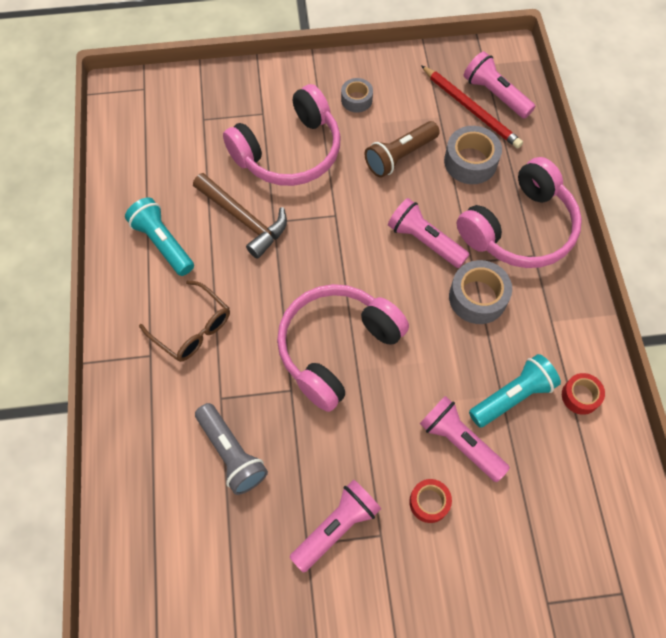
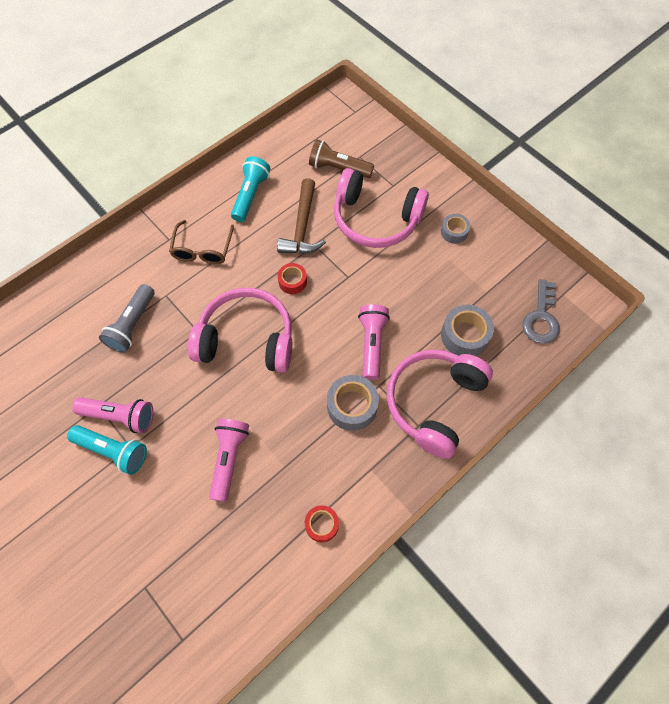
camera: 55 degrees right, 0 degrees up
brown flashlight [365,121,440,178] -> brown flashlight moved to [309,139,374,178]
red tape [409,479,452,523] -> red tape moved to [278,263,307,294]
red pencil [421,65,523,148] -> none
pink headphones [457,157,582,268] -> pink headphones turned 105 degrees clockwise [387,349,493,459]
pink flashlight [464,51,535,119] -> grey key [523,279,560,344]
turquoise flashlight [469,354,561,428] -> turquoise flashlight moved to [67,425,147,475]

